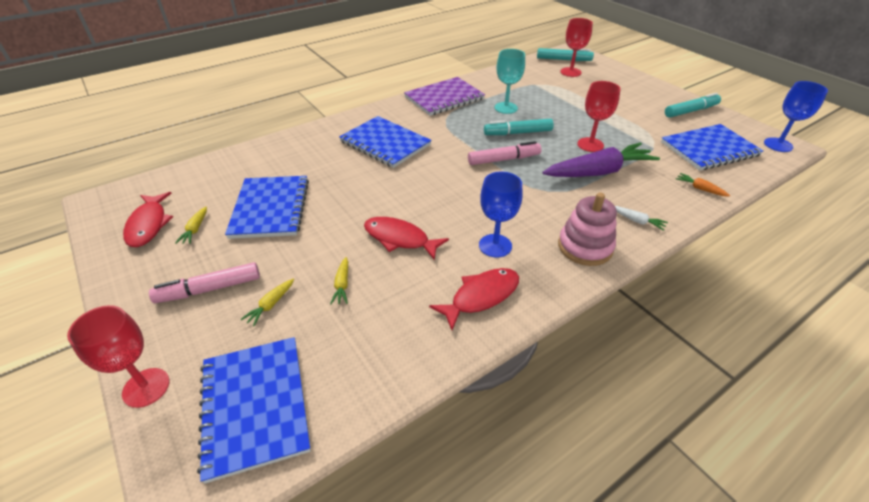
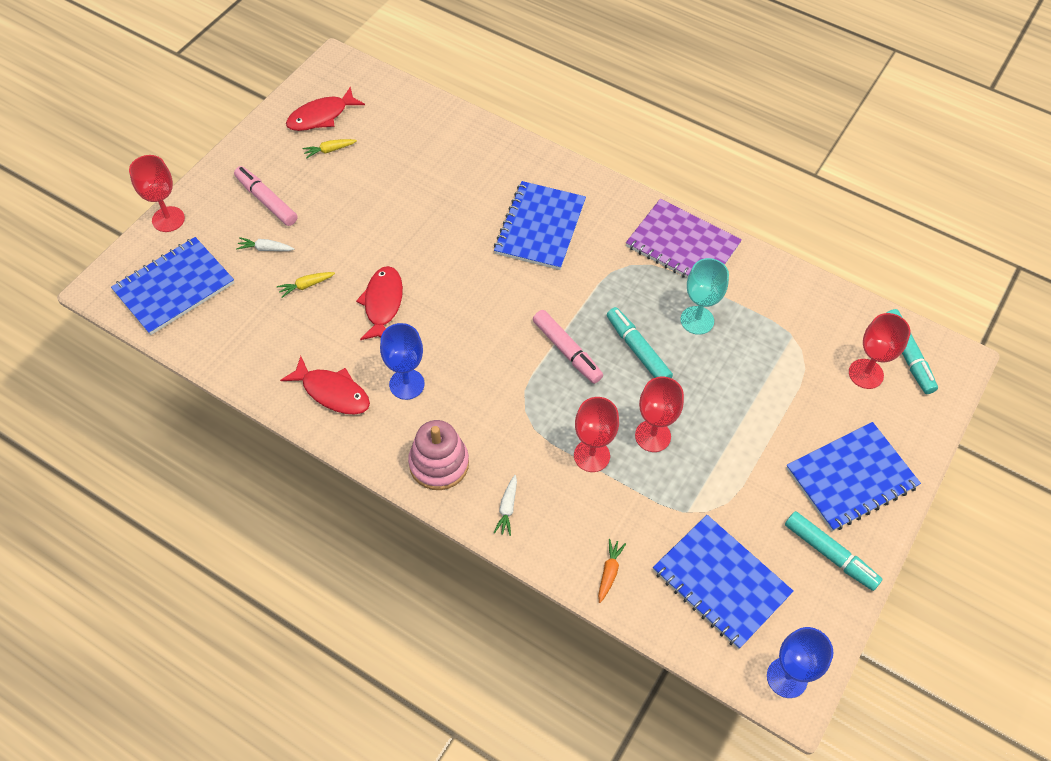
camera: 65 degrees right, 15 degrees up
blue notebook [225,176,309,239] -> blue notebook moved to [786,422,921,531]
yellow carrot [241,279,294,327] -> white carrot [236,237,295,251]
purple carrot [543,142,660,177] -> red goblet [574,397,619,472]

